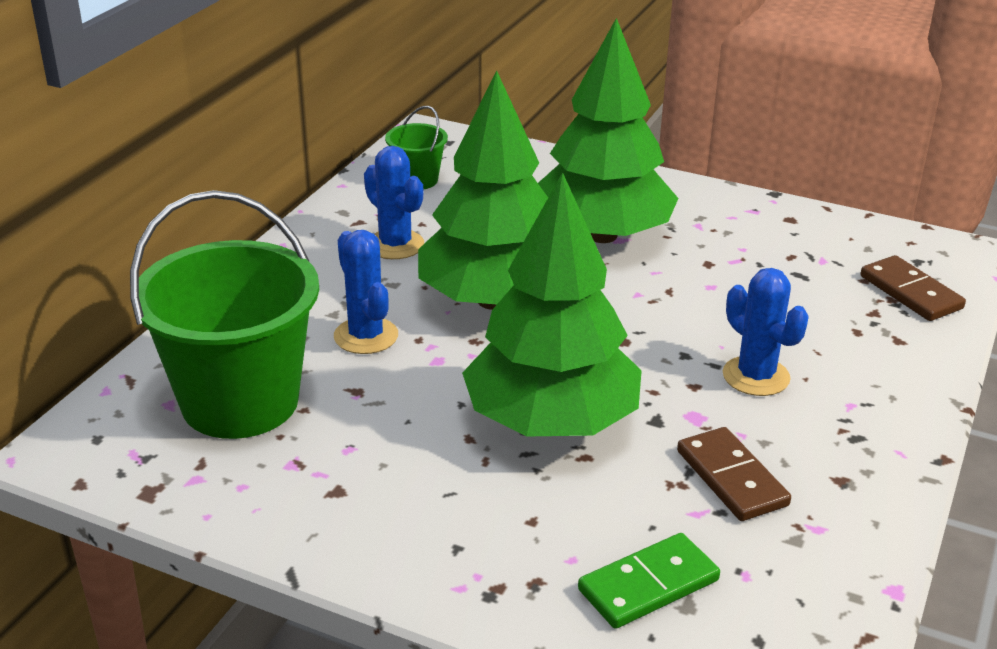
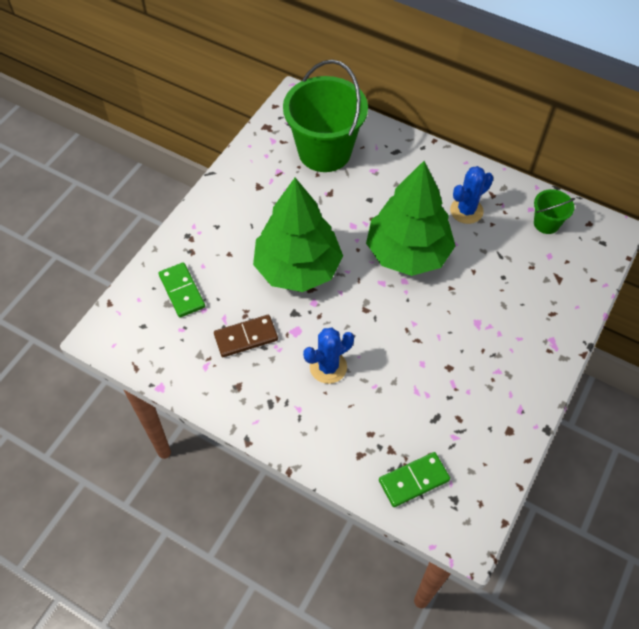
camera: 95 degrees right, 25 degrees up
blue cactus [334,230,398,354] -> none
green tree [538,18,678,243] -> none
brown domino [860,255,966,321] -> green domino [379,452,450,507]

